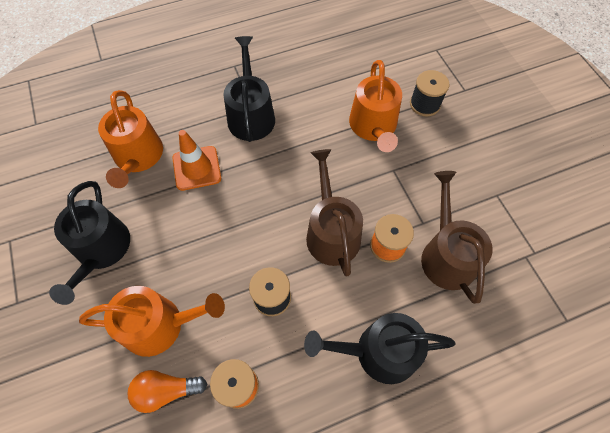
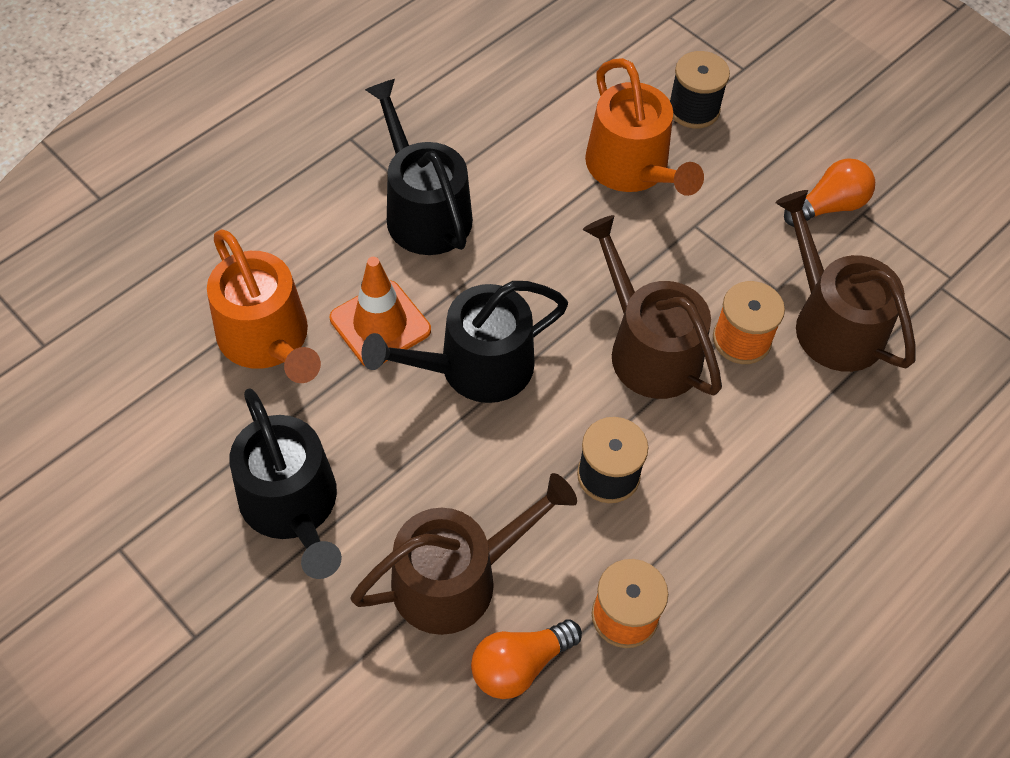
camera: 25 degrees left, 5 degrees down
orange watering can [79,286,225,357] -> brown watering can [350,473,577,635]
black watering can [304,313,455,384] -> black watering can moved to [361,281,568,403]
none -> orange light bulb [784,158,875,227]

